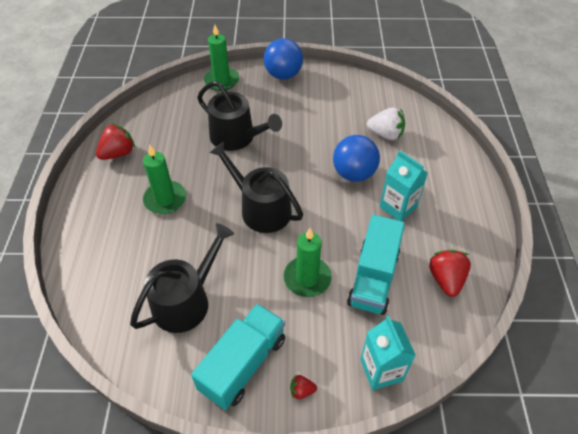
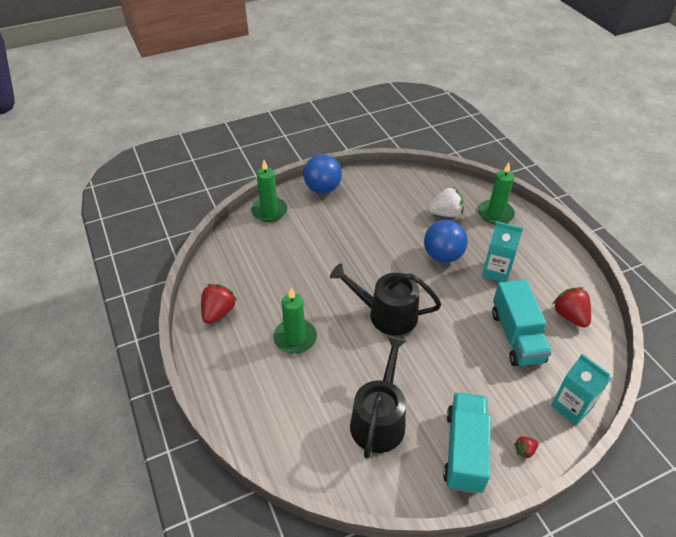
camera: 25 degrees left, 5 degrees down
black watering can [197,81,282,151] -> none
green candle [283,228,332,297] -> green candle moved to [478,162,515,225]

